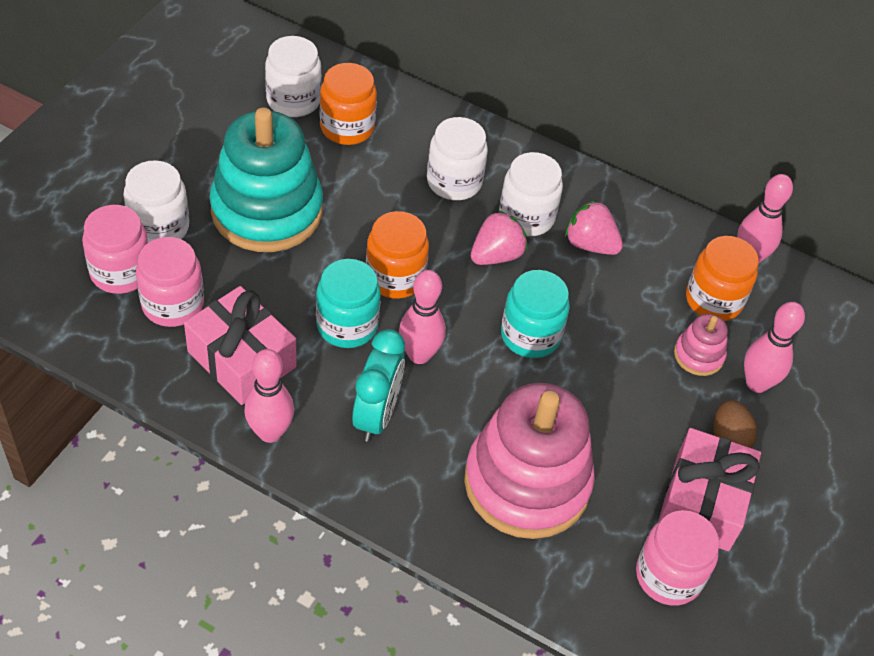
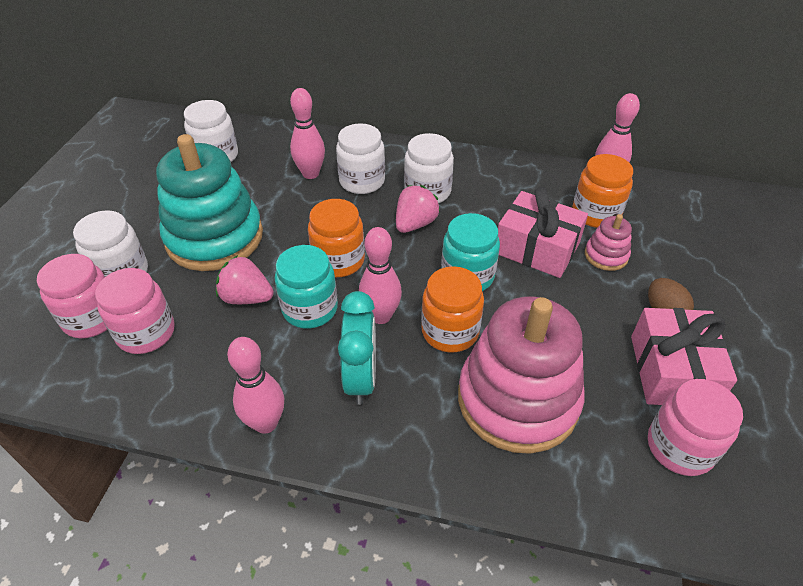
camera: 10 degrees left, 5 degrees down
pink gift [184,286,297,405] -> pink gift moved to [498,187,588,278]
orange jar [320,63,377,145] -> orange jar moved to [421,266,484,352]
pink strawberry [565,200,623,255] -> pink strawberry moved to [216,255,274,304]
pink bowling pin [744,302,805,393] -> pink bowling pin moved to [290,88,325,179]

